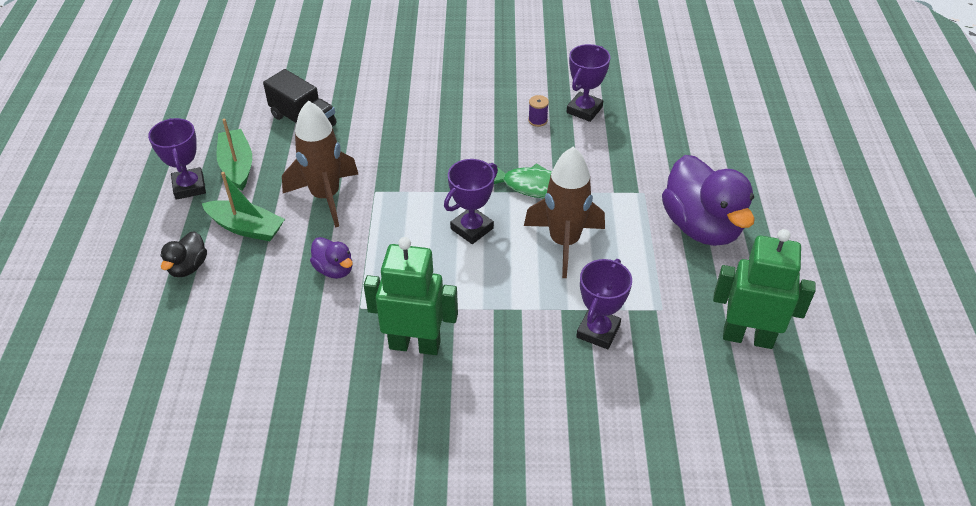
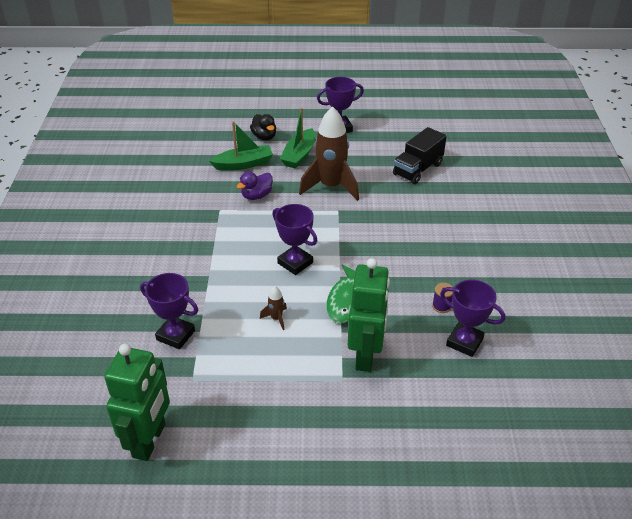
camera: 90 degrees right, 5 degrees down
black duck [160,231,207,277] -> black duck turned 135 degrees counterclockwise [250,114,276,140]
green boat [216,119,252,191] -> green boat moved to [209,121,273,171]
green robot [364,237,458,355] -> green robot moved to [348,258,390,372]
brown rocket [524,147,605,278] -> brown rocket [260,286,287,330], size x0.41
purple duck [662,155,755,246] -> none

